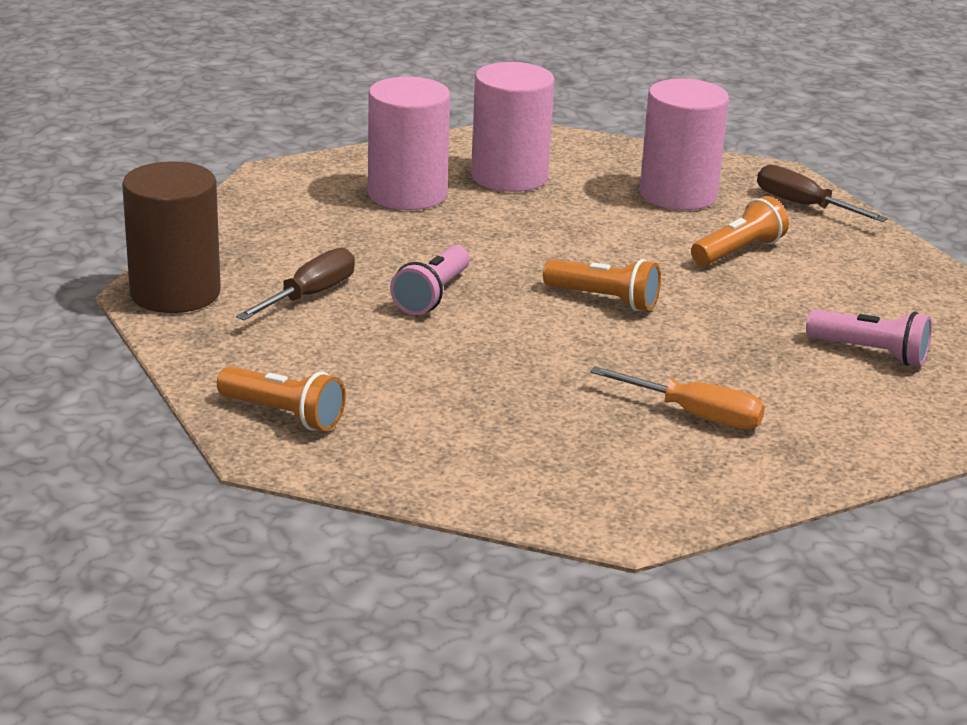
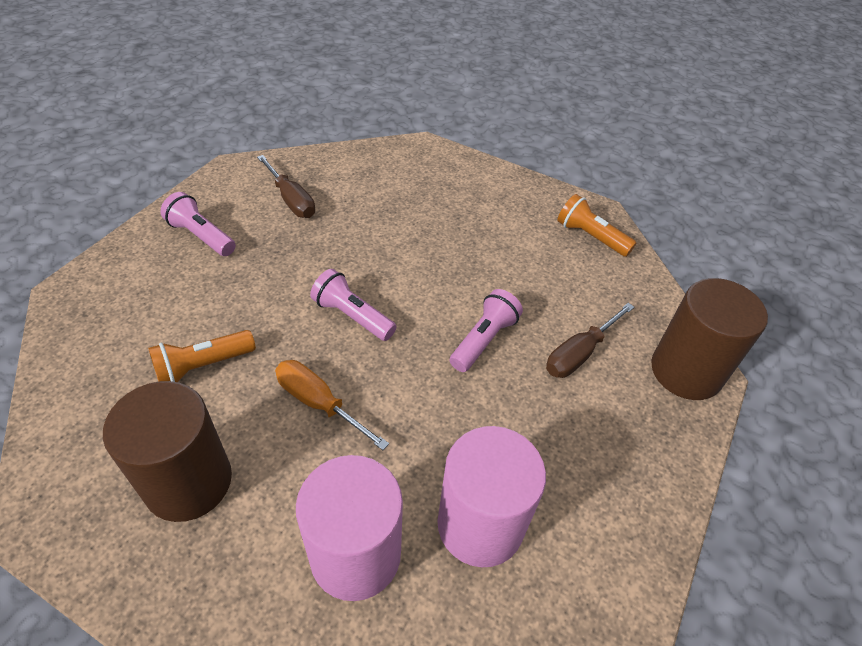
camera: 170 degrees left, 20 degrees up
orange flashlight [543,259,661,311] -> pink flashlight [310,269,397,341]
orange screwdriver [590,366,765,429] -> orange screwdriver moved to [275,360,389,450]
pink cylinder [639,79,729,210] -> brown cylinder [103,381,232,522]
brown screwdriver [757,165,888,222] -> brown screwdriver moved to [257,155,315,218]

